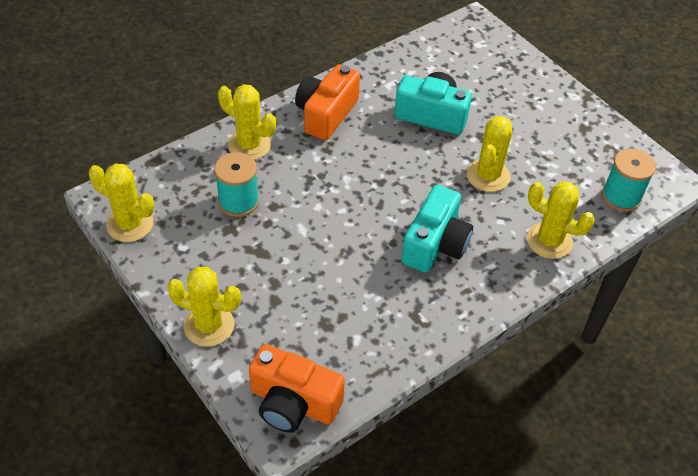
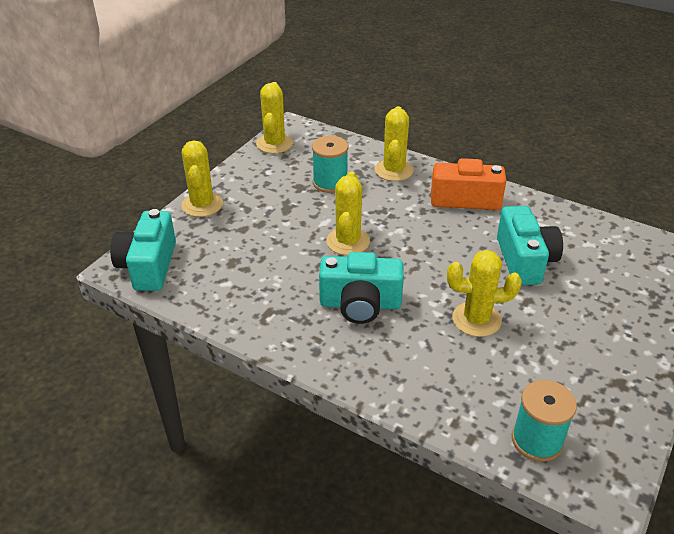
camera: 70 degrees right, 10 degrees down
orange camera [249,344,345,433] -> turquoise camera [110,209,176,291]
yellow cactus [527,181,595,259] -> yellow cactus moved to [326,171,370,255]

